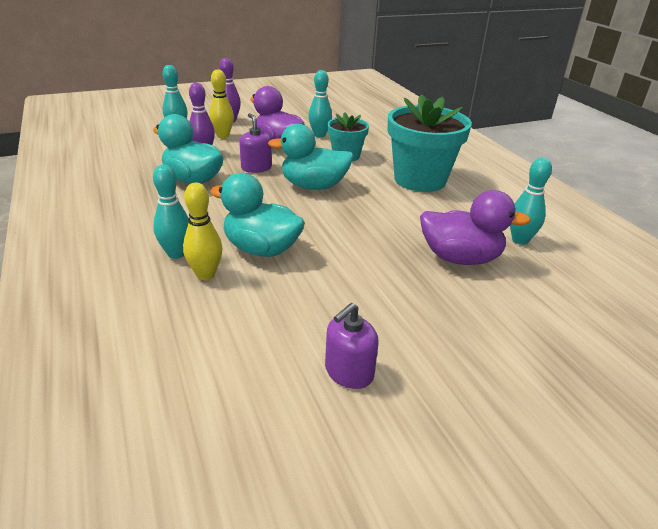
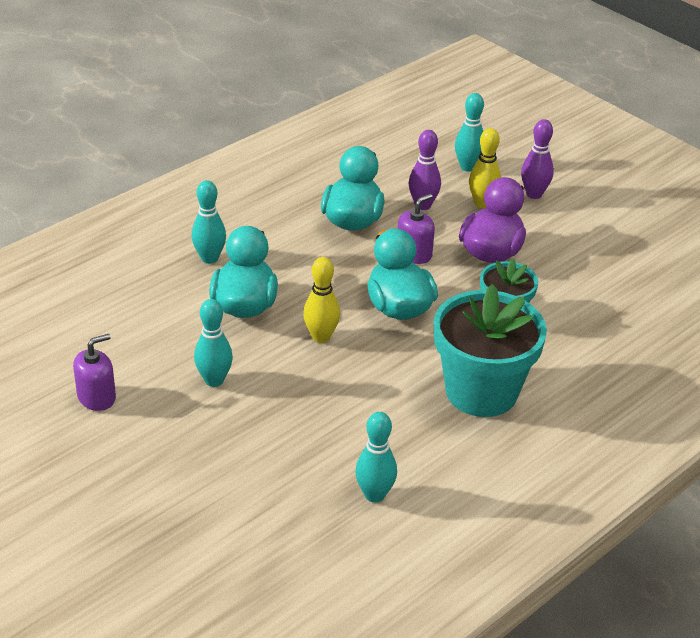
camera: 70 degrees right, 5 degrees up
yellow bowling pin [183,183,223,280] -> yellow bowling pin moved to [303,257,340,343]
turquoise bowling pin [308,70,332,137] -> turquoise bowling pin moved to [194,299,233,387]
purple soap dispenser [325,303,378,389] -> purple soap dispenser turned 120 degrees clockwise [73,334,116,411]
purple duck [420,190,531,265] -> none

